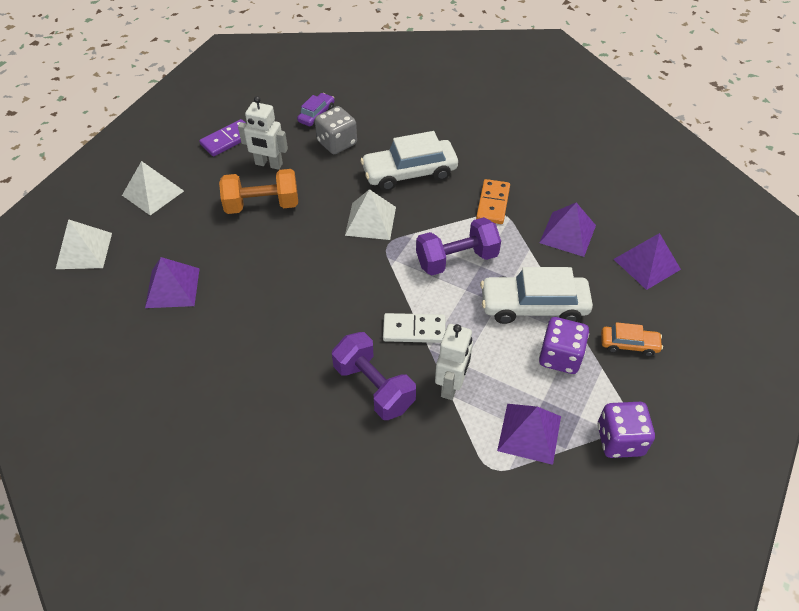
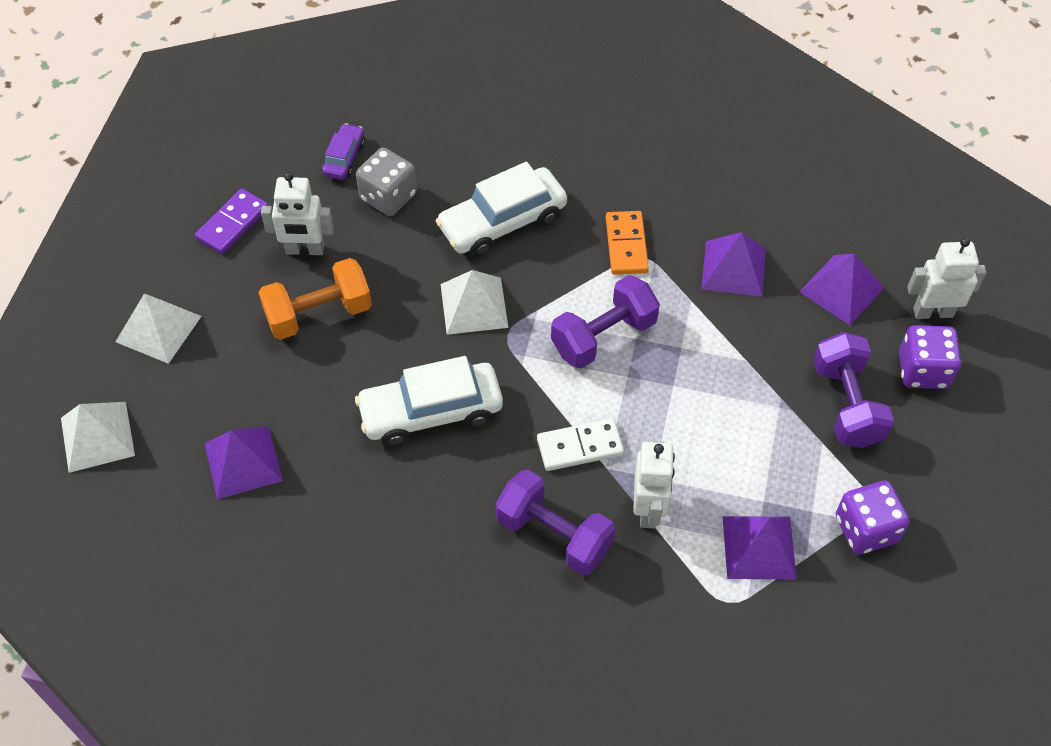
camera: 15 degrees left, 5 degrees up
white car [480,267,593,324] -> white car moved to [355,356,503,446]
purple dice [539,317,589,374] -> purple dice moved to [899,325,961,389]
orange car [601,322,663,356] -> purple dumbbell [813,332,894,448]
none -> white robot [907,238,986,319]

